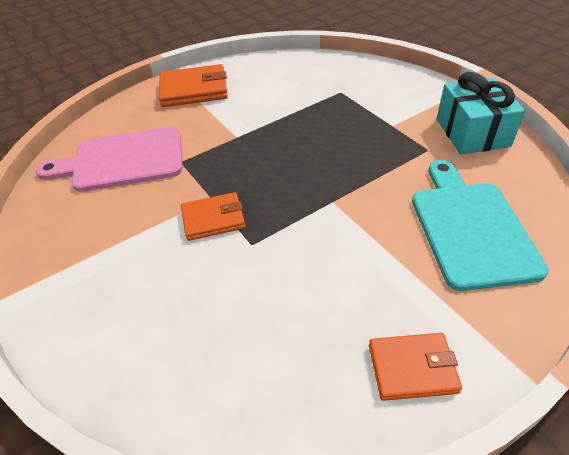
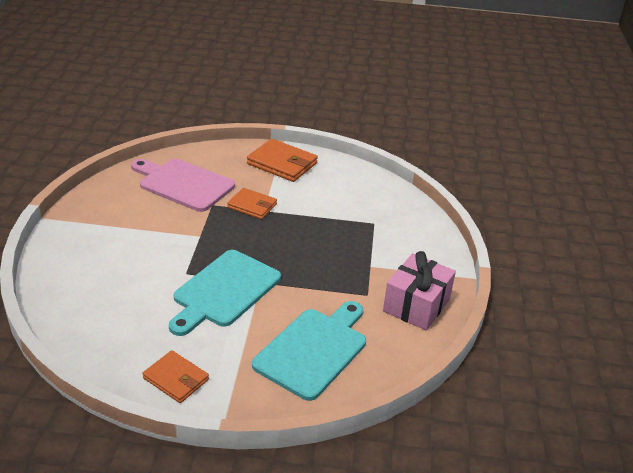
camera: 35 degrees right, 10 degrees down
orange wallet [181,192,245,241] -> orange wallet moved to [227,188,277,219]
turquoise gift [437,72,525,154] -> pink gift [383,251,456,330]
none -> turquoise cutting board [169,250,281,336]

